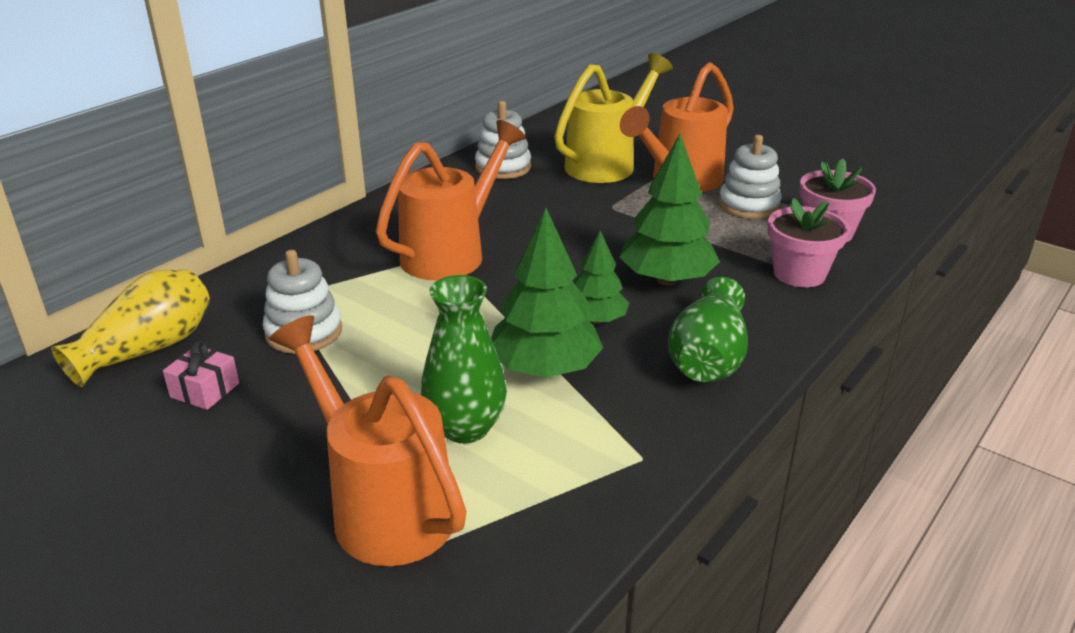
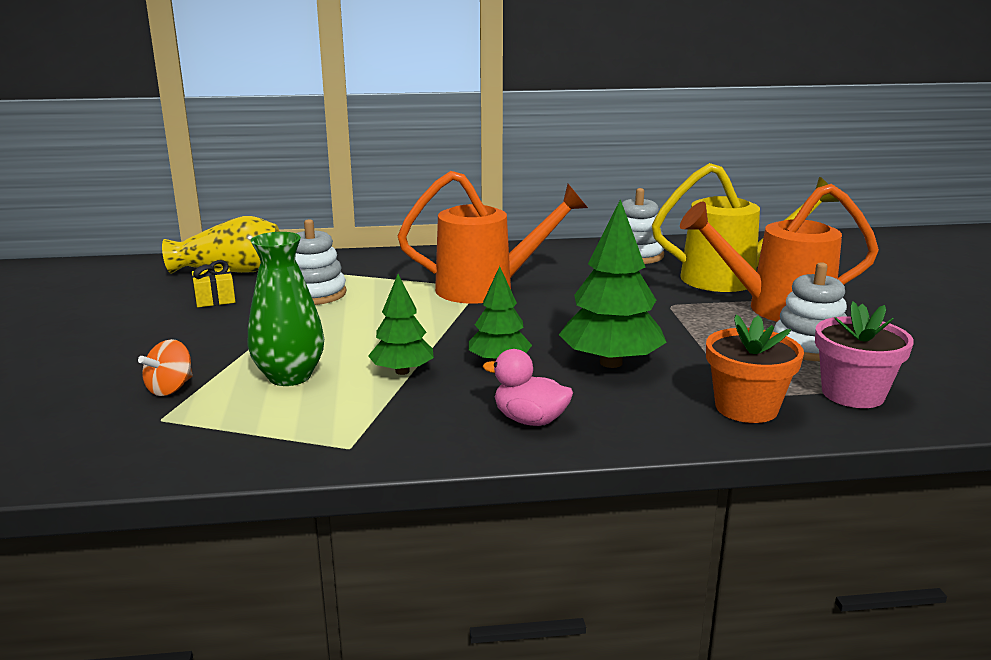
camera: 45 degrees right, 10 degrees down
pink gift [163,340,239,410] -> yellow gift [192,260,235,307]
orange watering can [269,315,467,566] -> orange spinning top [138,339,193,396]
green tree [491,208,603,378] -> green tree [368,274,434,375], size x0.61
green vase [668,277,748,382] -> pink duck [483,349,573,426]
pink flower pot [768,198,849,288] -> orange flower pot [706,315,804,423]

